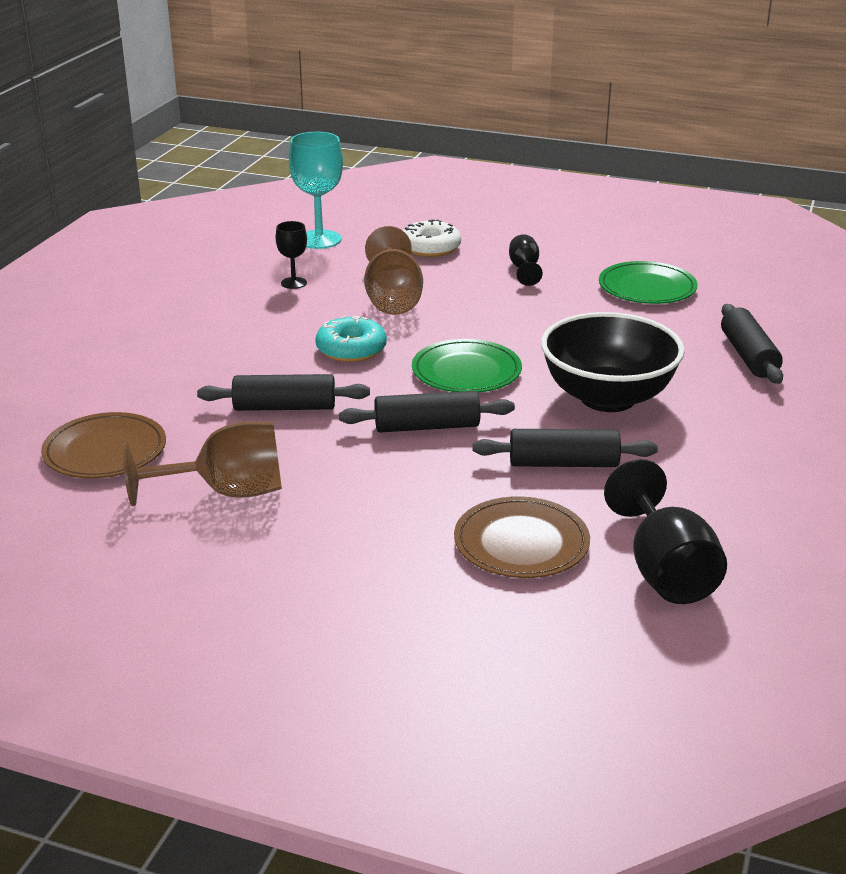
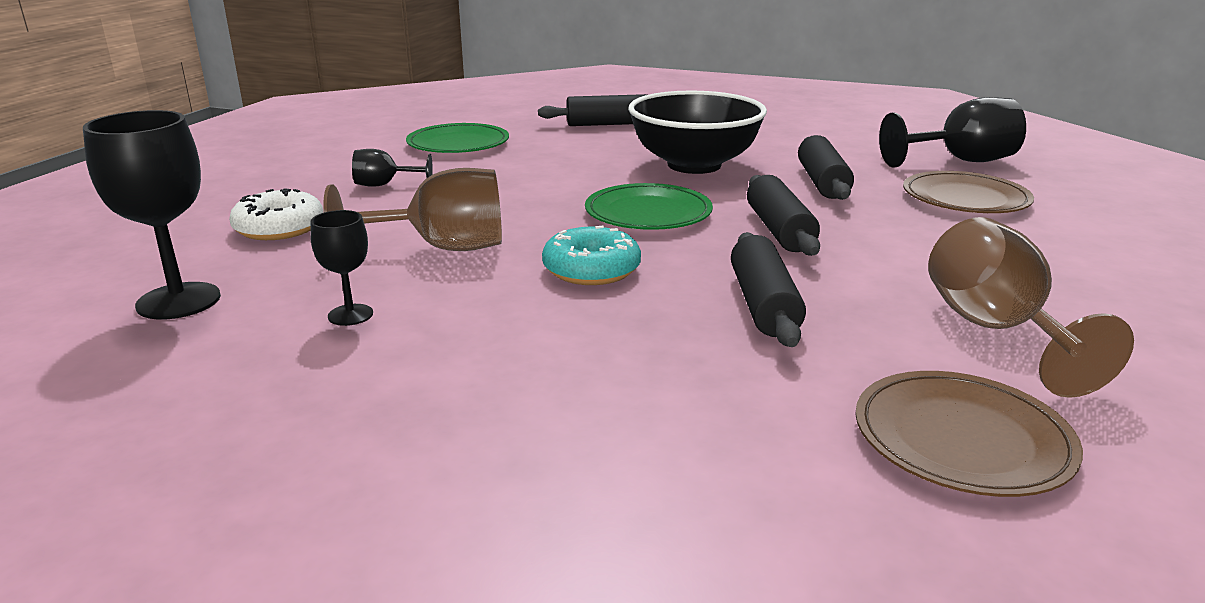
camera: 90 degrees left, 5 degrees down
turquoise goblet [289,132,343,249] -> black goblet [83,110,221,320]

